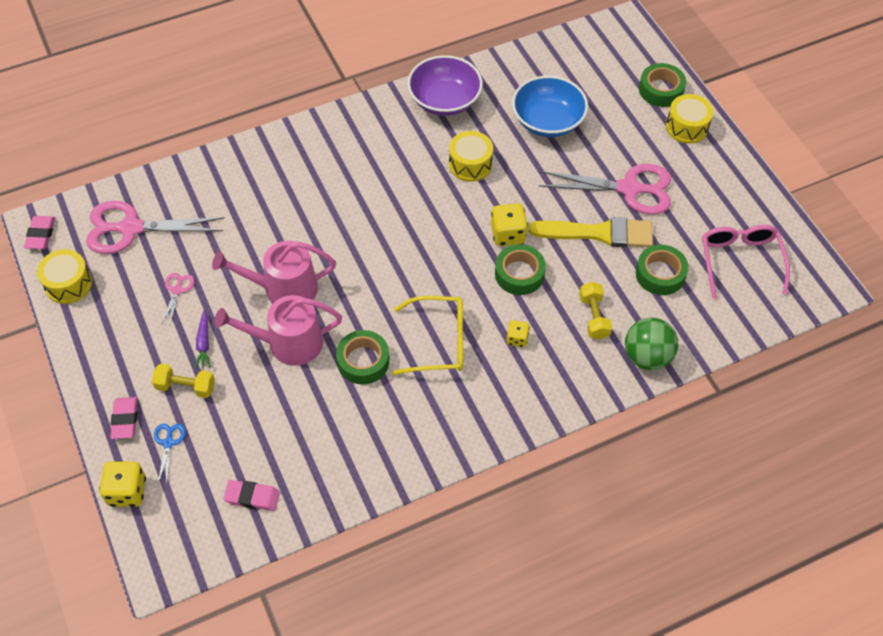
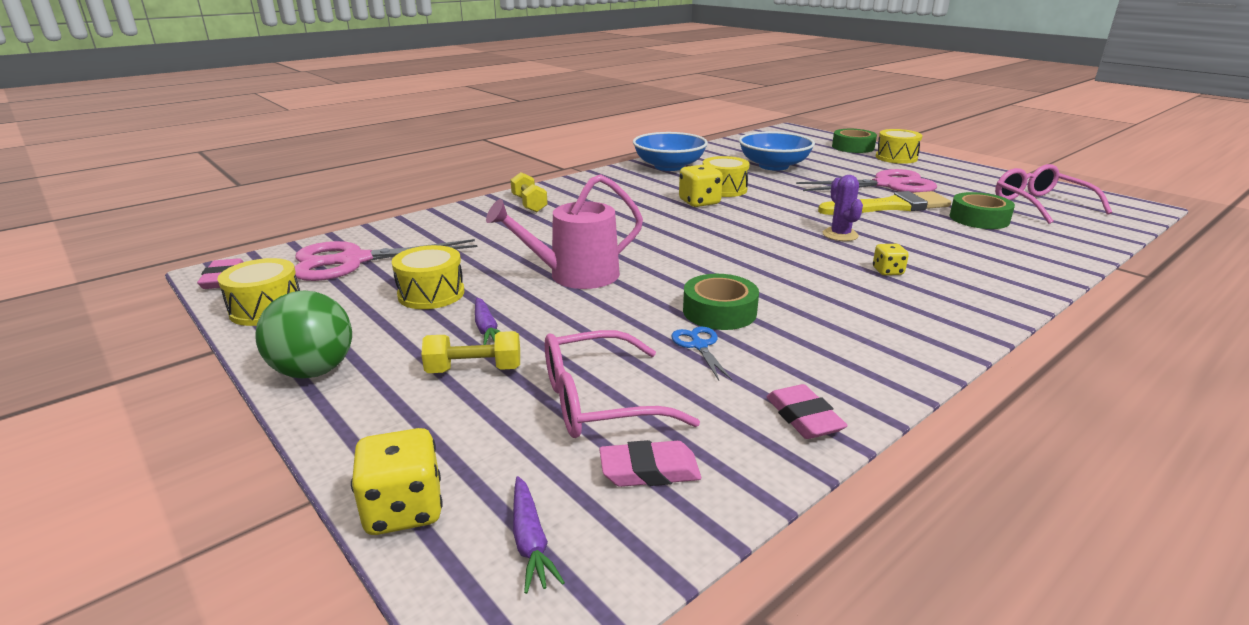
camera: 15 degrees left, 30 degrees down
pink eraser [111,397,138,439] -> pink eraser moved to [766,384,848,439]
blue scissors [154,424,186,484] -> blue scissors moved to [671,327,732,380]
pink scissors [161,273,194,325] -> yellow drum [392,245,464,309]
pink watering can [214,295,342,366] -> none
yellow glasses [392,296,463,375] -> none
purple bowl [407,55,483,116] -> blue bowl [633,132,708,171]
yellow dice [491,203,528,246] -> yellow dice moved to [679,164,723,207]
green tape [495,244,546,295] -> purple cactus [823,175,863,241]
yellow dumbbell [579,282,612,340] -> yellow dumbbell moved to [511,172,548,212]
green ball [625,318,678,370] -> green ball moved to [255,290,352,379]
none -> purple carrot [513,476,565,594]
none -> pink glasses [545,330,700,438]

